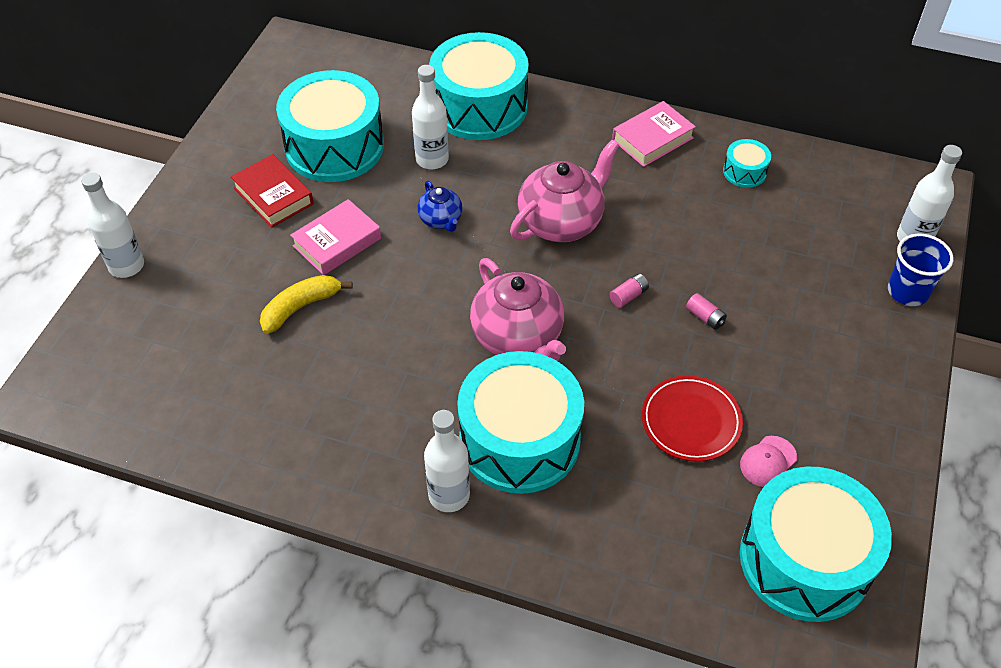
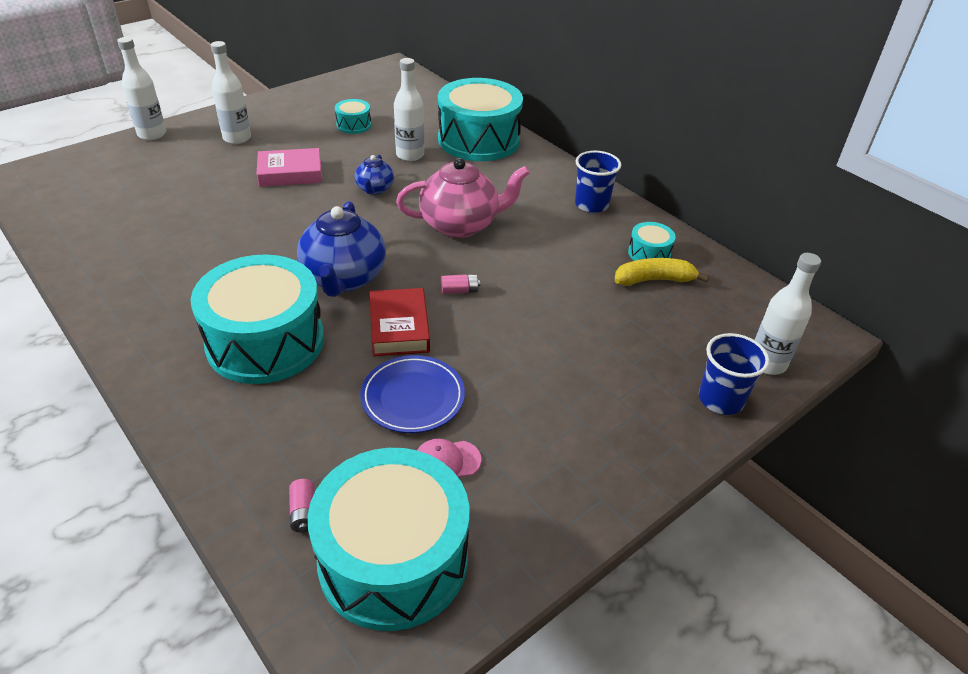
camera: 30 degrees right, 10 degrees down
red book [231,154,314,228] -> red book moved to [370,288,430,356]
yellow banana [260,275,353,334] -> yellow banana moved to [615,258,709,286]
turquoise drum [276,70,384,182] -> turquoise drum [335,99,371,134], size x0.43
white bottle [424,410,470,512] -> white bottle moved to [211,41,251,144]
pink teapot [470,258,566,361] -> blue teapot [297,201,386,297]
pink book [612,101,696,167] -> blue cup [575,151,621,213]
red plate [642,375,743,462] -> blue plate [360,355,465,433]
pink battery [686,293,727,330] -> pink battery moved to [289,479,315,533]

